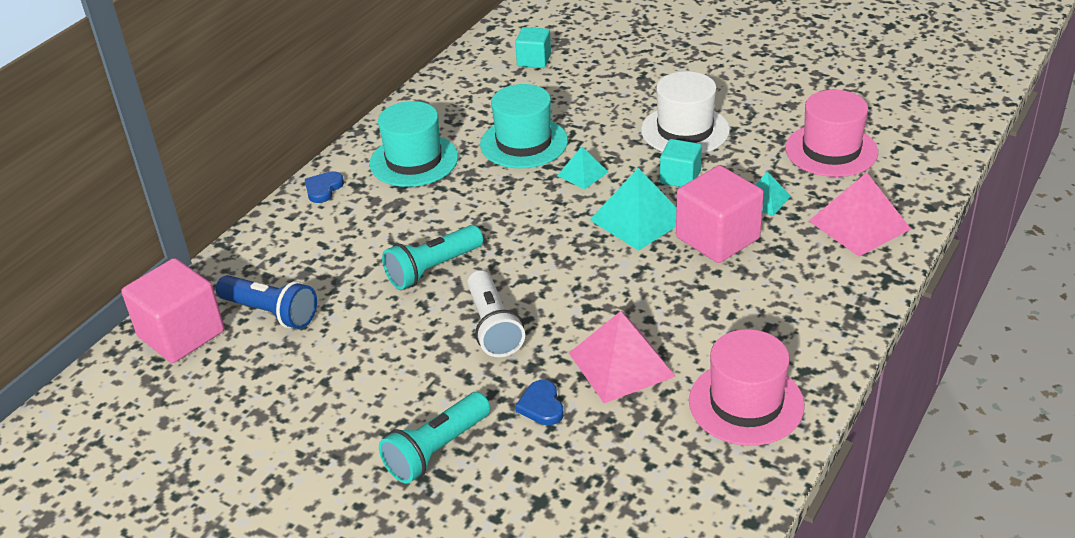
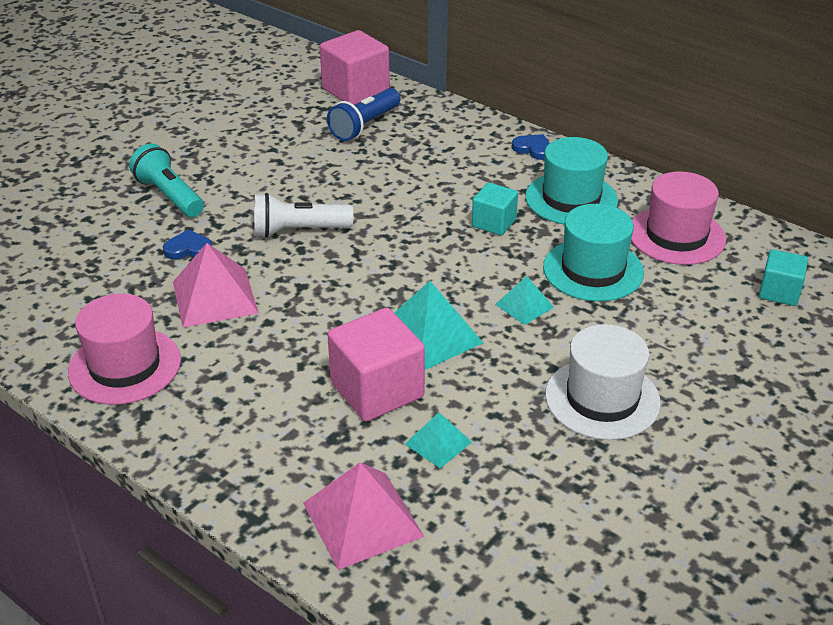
camera: 95 degrees right, 0 degrees up
turquoise flashlight [382,225,483,290] -> none
turquoise cube [660,139,702,187] -> turquoise cube moved to [472,182,518,235]
pink hat [785,90,878,177] -> pink hat moved to [631,171,726,265]

